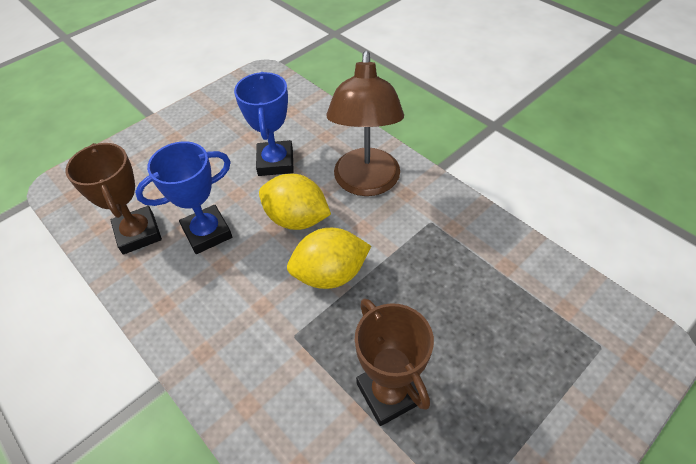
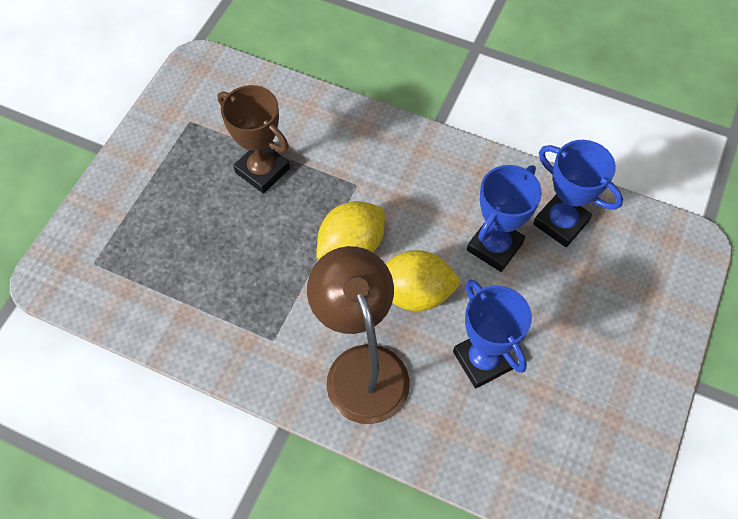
camera: 155 degrees right, 10 degrees up
brown trophy [65,143,162,255] -> blue trophy [533,140,623,247]

